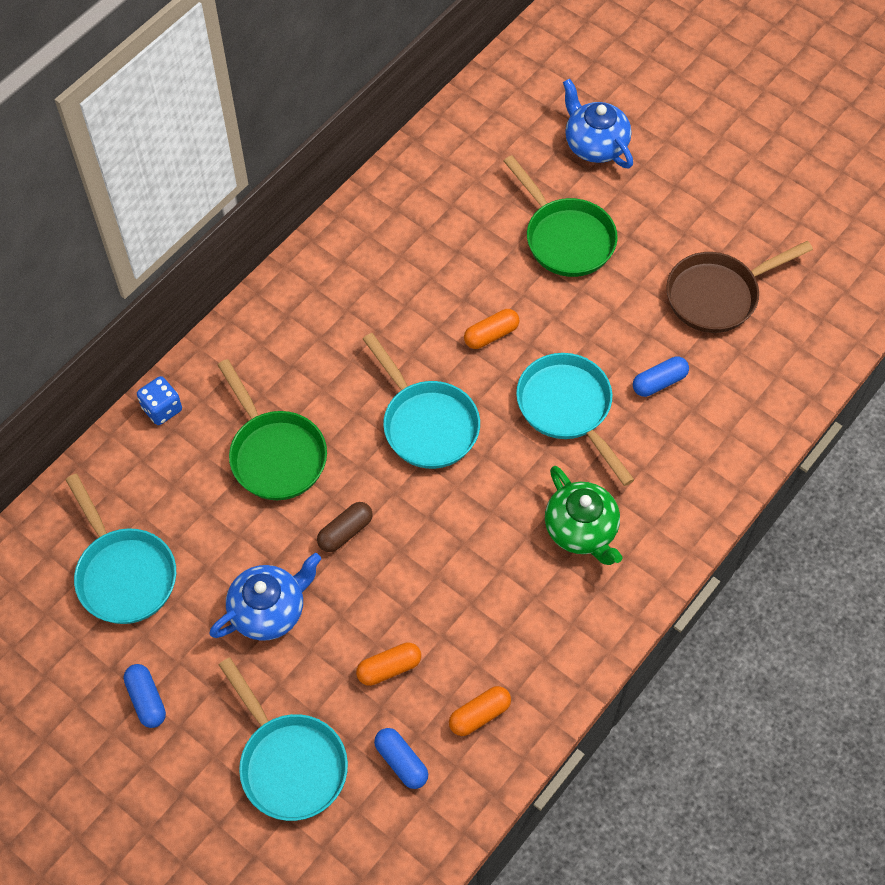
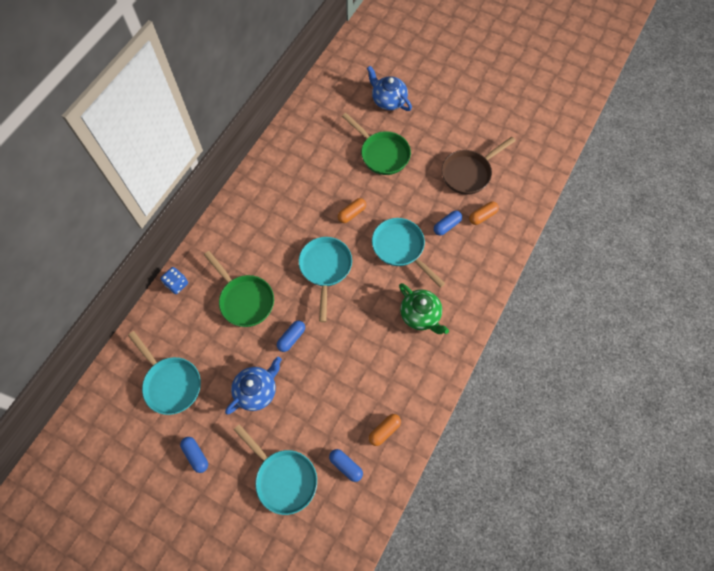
camera: 10 degrees left, 5 degrees up
brown capsule [317,502,373,552] -> blue capsule [277,321,305,352]
orange capsule [356,642,421,686] -> orange capsule moved to [469,201,499,225]
turquoise pan [363,333,480,469] -> turquoise pan turned 135 degrees counterclockwise [299,237,352,322]

